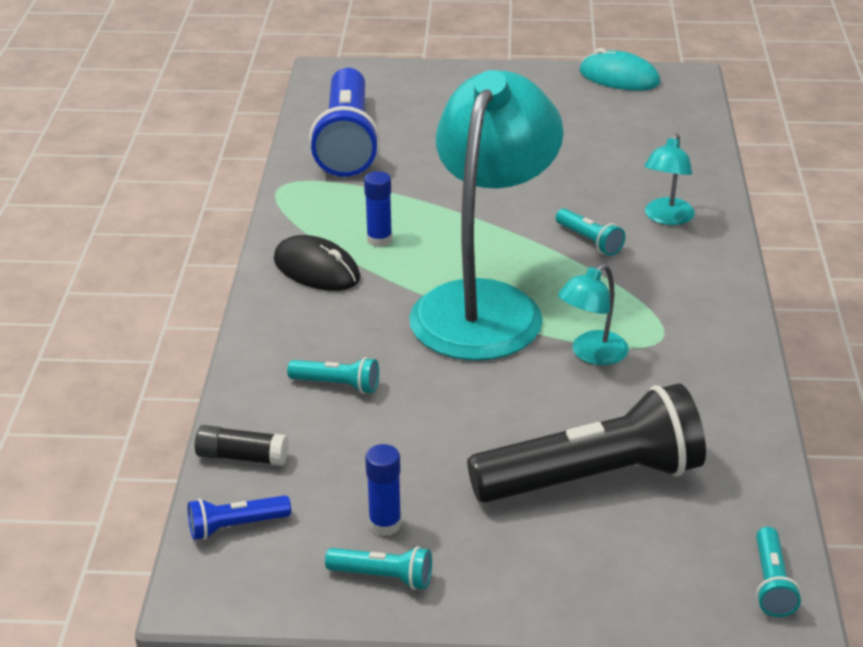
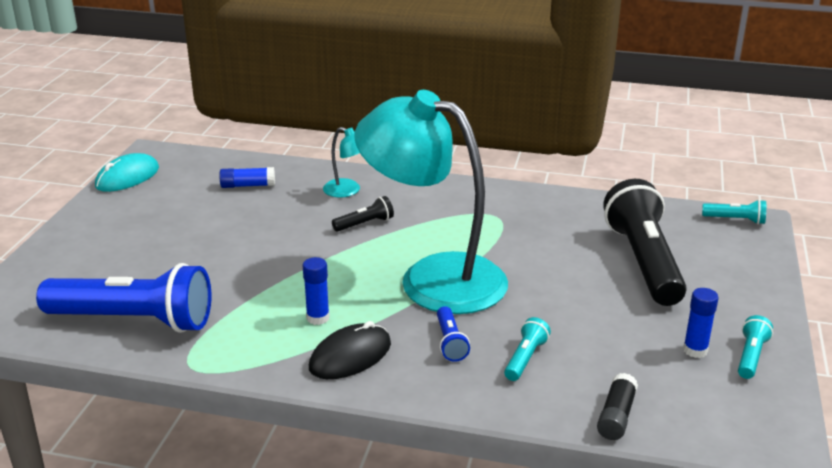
camera: 80 degrees left, 5 degrees down
blue flashlight [188,495,291,540] -> blue flashlight moved to [437,306,470,362]
turquoise flashlight [556,208,625,256] -> black flashlight [332,196,394,232]
turquoise lamp [558,264,629,365] -> none
none -> blue glue stick [220,167,275,188]

